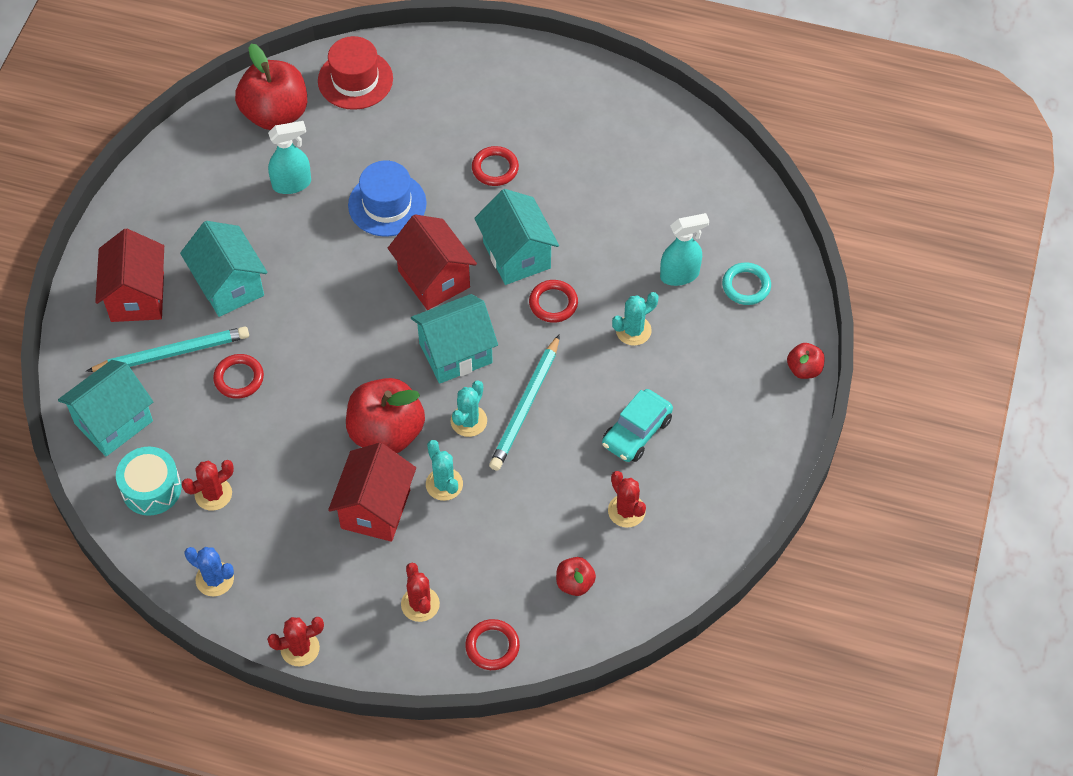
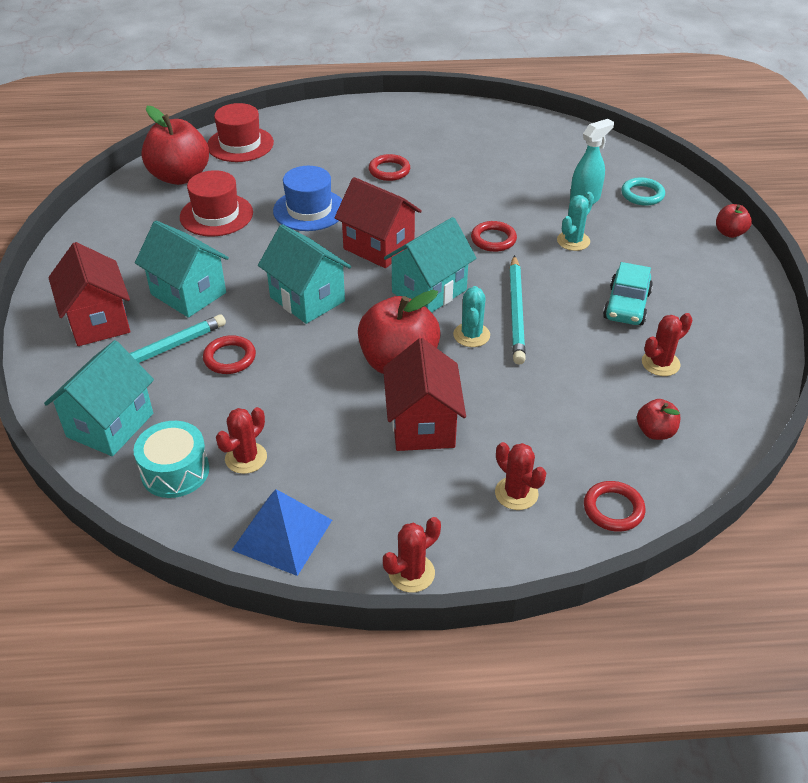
camera: 20 degrees left, 15 degrees down
blue cactus [185,547,234,597] -> blue pyramid [232,489,332,576]
turquoise spray bottle [268,121,311,194] -> red hat [180,170,253,236]
turquoise cactus [426,440,463,501] -> none
turquoise house [474,189,559,285] -> turquoise house moved to [258,224,351,324]
red cactus [608,471,646,528] -> red cactus turned 75 degrees counterclockwise [642,313,692,376]

